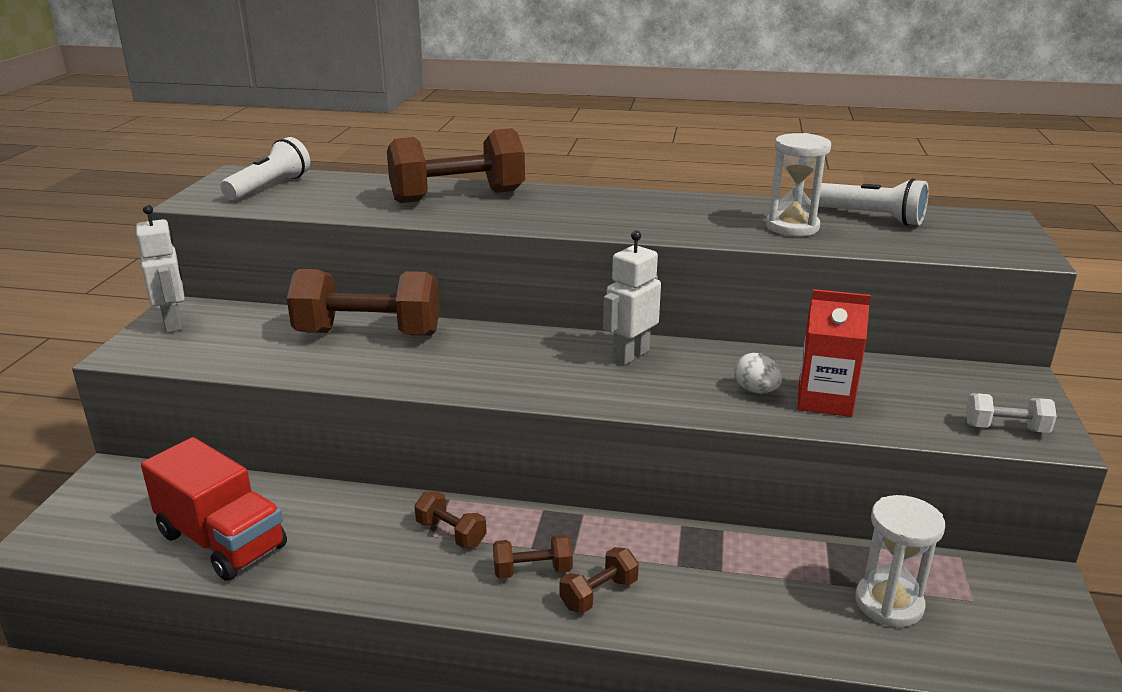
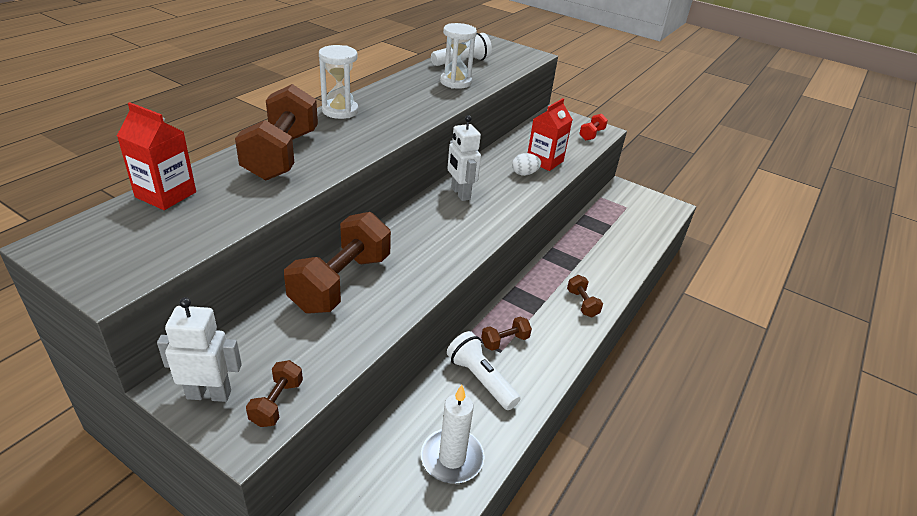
camera: 70 degrees left, 10 degrees up
red truck [141,437,287,581] -> white candle [421,385,485,483]
white flashlight [221,137,310,200] -> white flashlight moved to [447,331,521,410]
brown dumbbell [493,534,573,579] -> brown dumbbell moved to [246,360,303,427]
white hourglass [855,495,945,627] -> white hourglass moved to [319,45,359,119]
white dumbbell [966,393,1057,433] -> red dumbbell [579,114,608,141]
none -> red carton [117,102,196,210]

